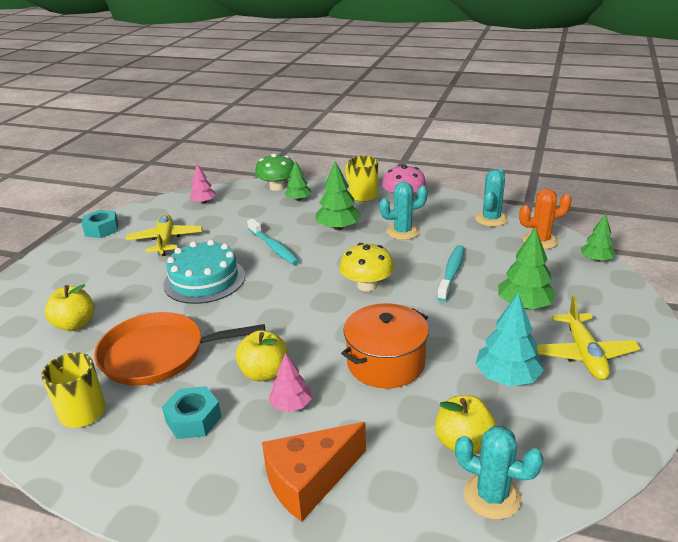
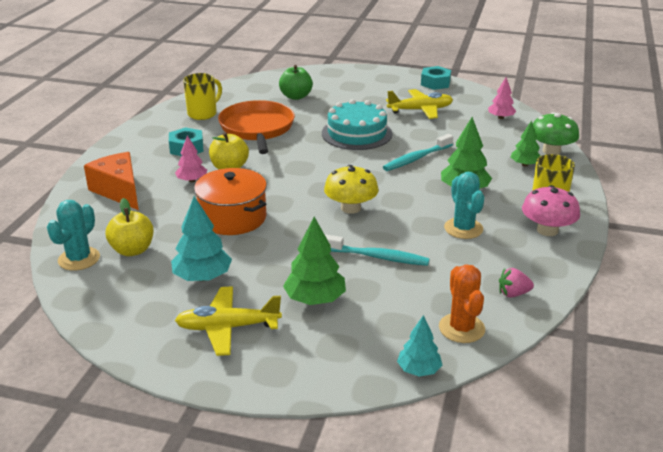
camera: 85 degrees right, 0 degrees up
yellow apple [45,284,95,331] -> green apple [279,65,313,100]
turquoise cactus [475,169,508,227] -> pink strawberry [499,268,534,298]
green tree [581,214,616,262] -> turquoise tree [397,315,442,377]

